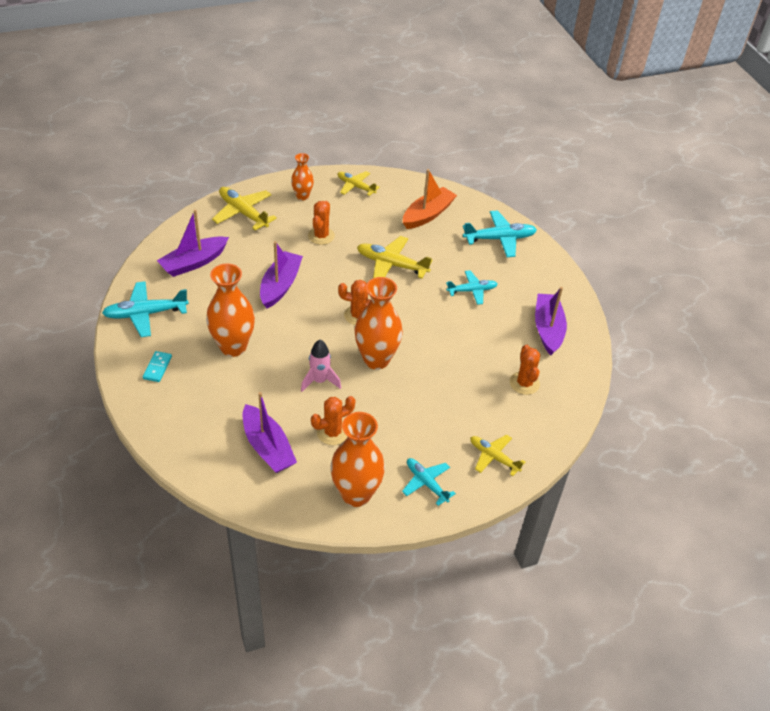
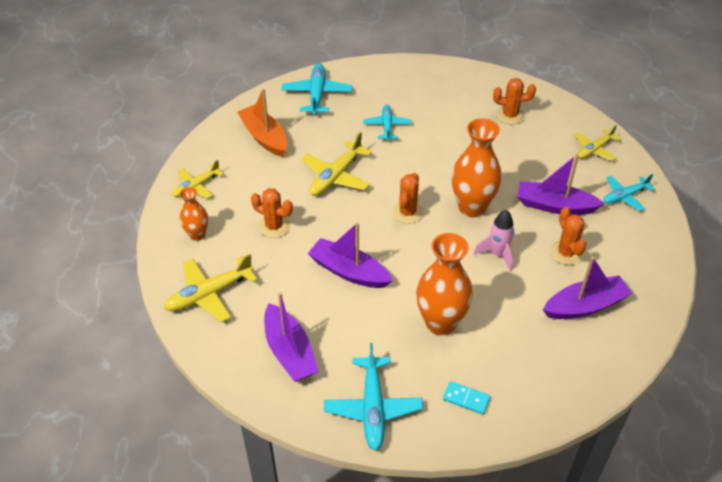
camera: 75 degrees left, 0 degrees up
orange vase [330,412,385,507] -> none
purple boat [535,287,567,355] -> purple boat moved to [517,154,605,215]

